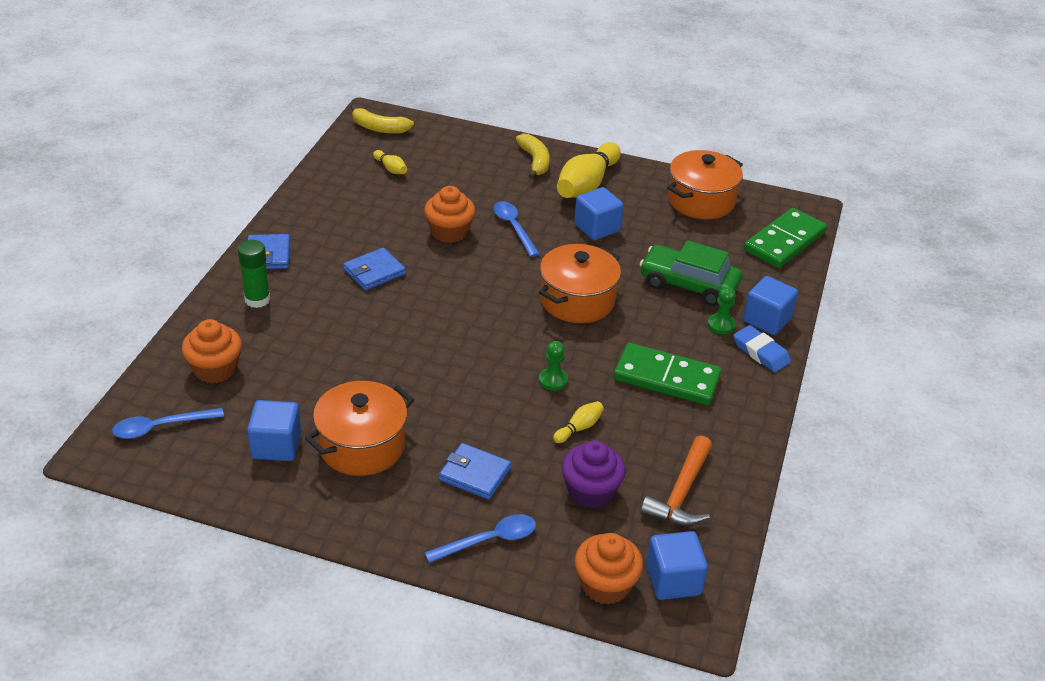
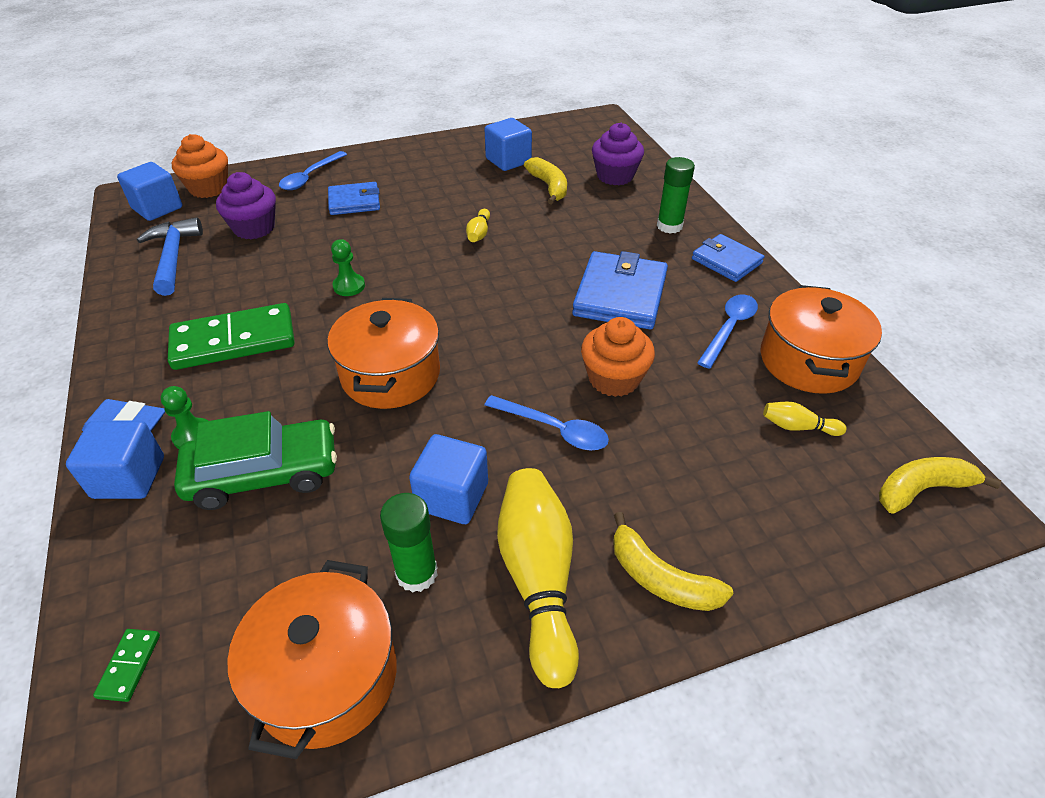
camera: 145 degrees right, 5 degrees up
blue spoon [112,408,224,439] -> blue spoon moved to [697,295,758,369]
orange cupcake [182,319,242,383] -> purple cupcake [592,123,644,185]
orange pot [305,381,414,476] -> orange pot moved to [760,285,882,394]
blue wallet [343,247,406,290] -> blue wallet [572,251,668,329], size x1.60
yellow bowling pin [553,401,604,443] -> yellow bowling pin moved to [466,209,490,242]
orange hammer [640,436,712,526] -> blue hammer [137,217,203,296]
green domino [744,208,827,268] -> green domino [93,629,160,702], size x0.41
none -> green glue stick [380,493,438,593]
none -> yellow banana [524,157,567,205]

